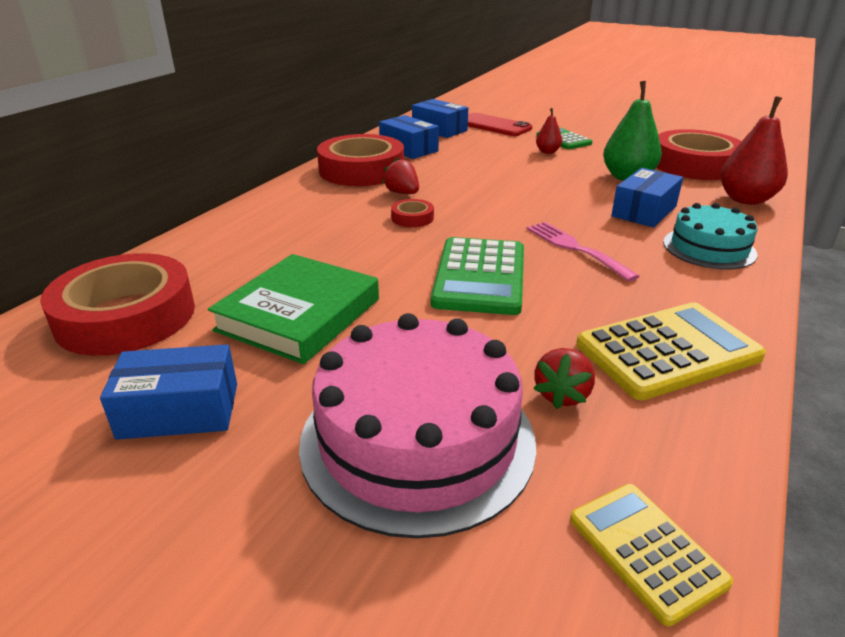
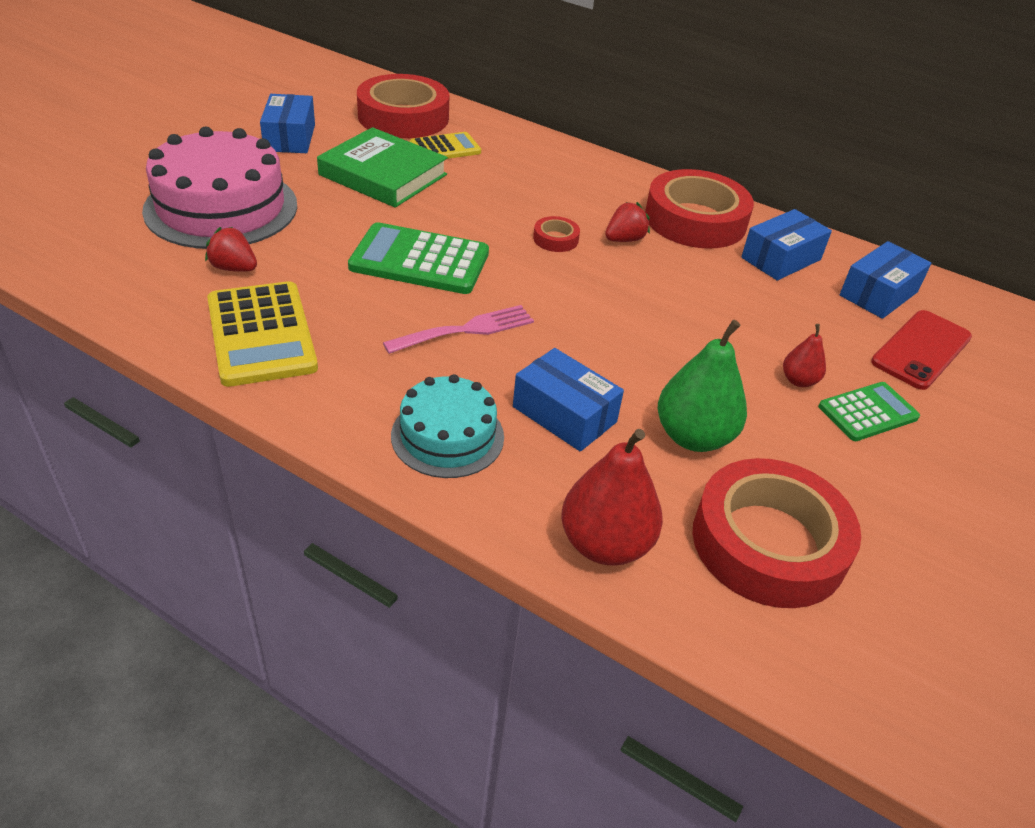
camera: 90 degrees right, 10 degrees up
yellow calculator [570,484,733,626] -> yellow calculator moved to [410,132,481,159]

